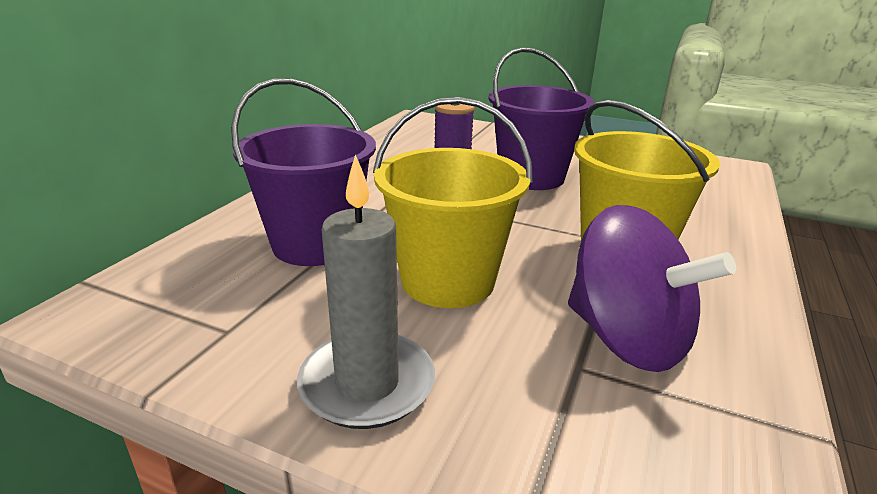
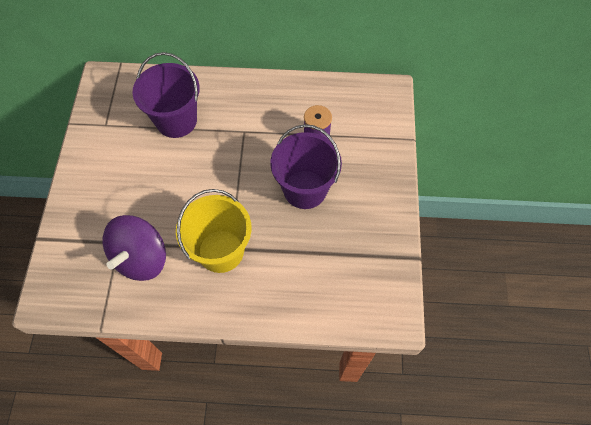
camera: 70 degrees right, 35 degrees up
grey candle [297,154,435,429] -> none
yellow bucket [373,97,533,308] -> none

